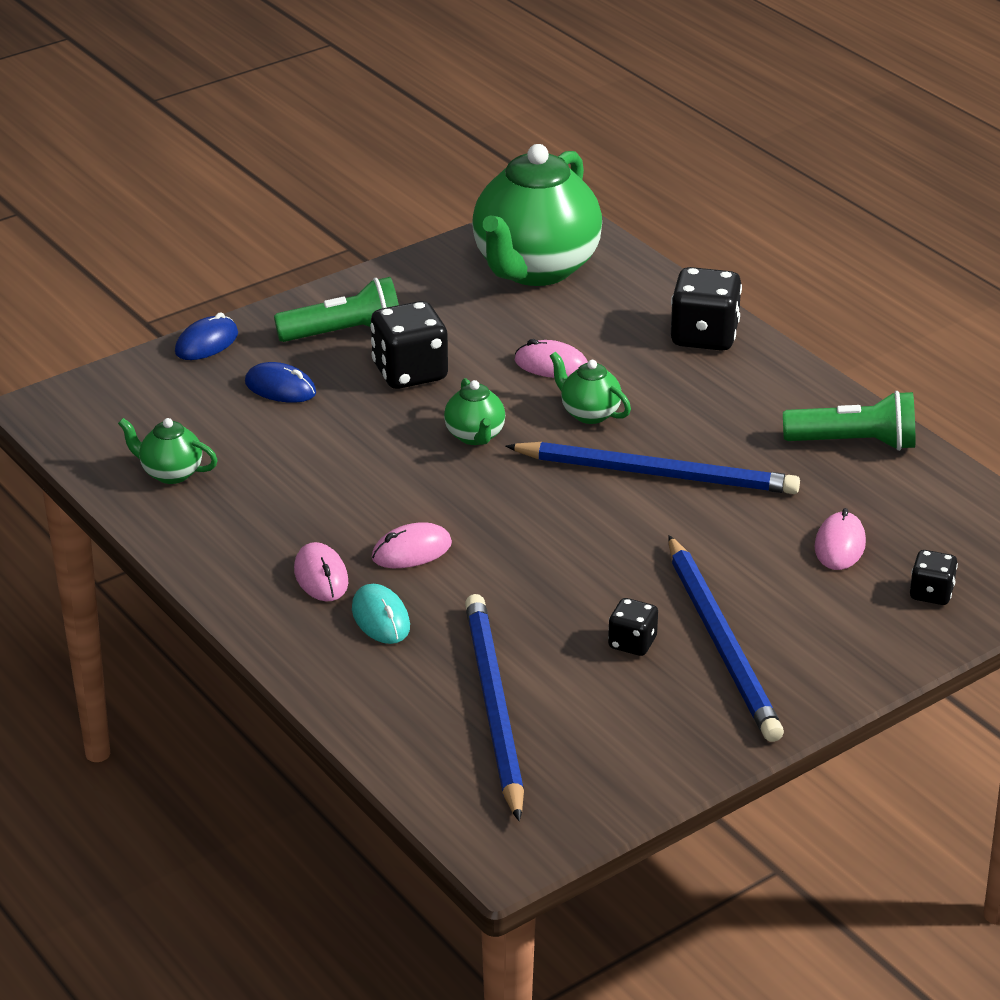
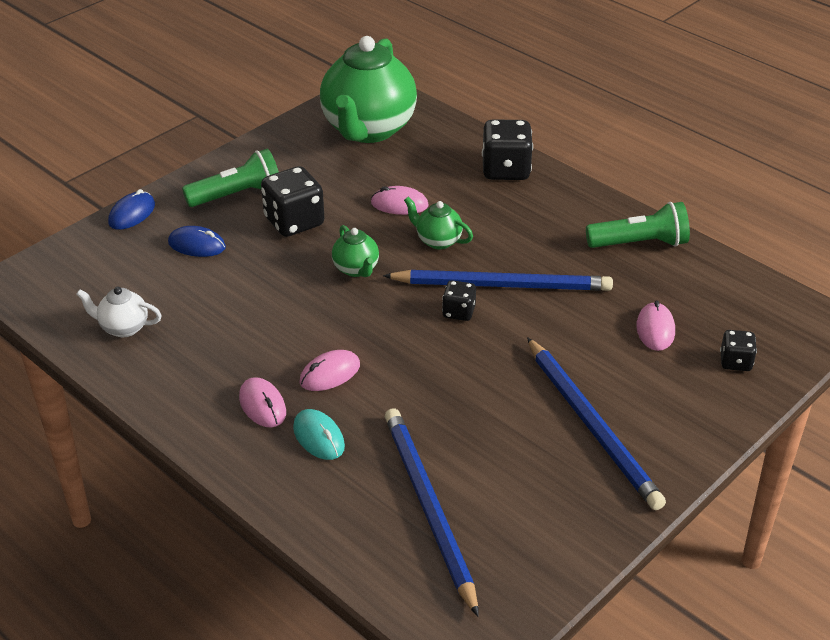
camera: 10 degrees left, 5 degrees up
green teapot [118,418,218,484] -> white teapot [76,287,162,337]
black dice [608,598,658,656] -> black dice moved to [442,280,476,321]

